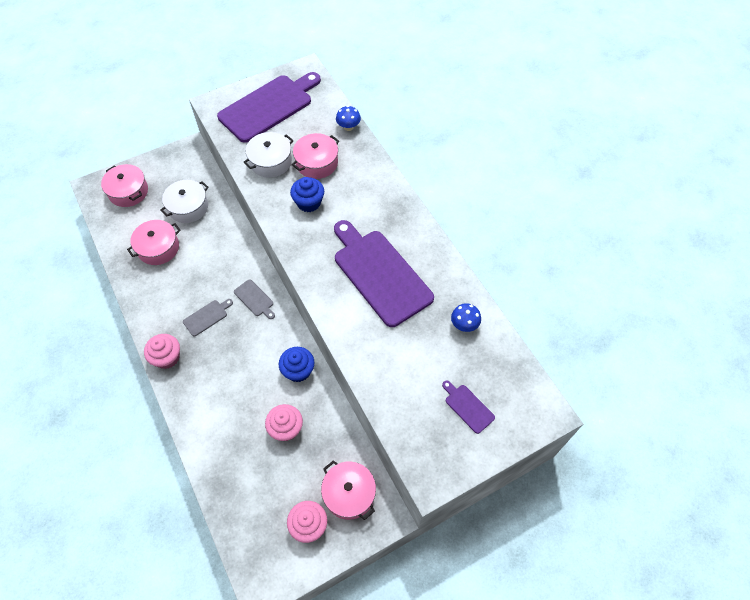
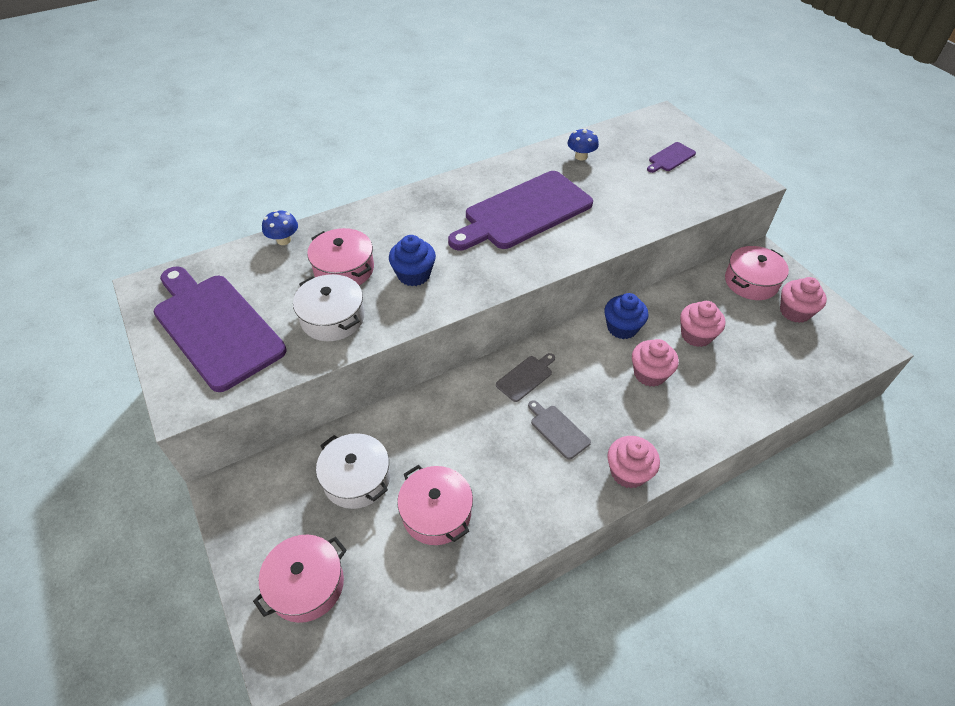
camera: 90 degrees left, 10 degrees down
none -> pink cupcake [632,339,679,387]

